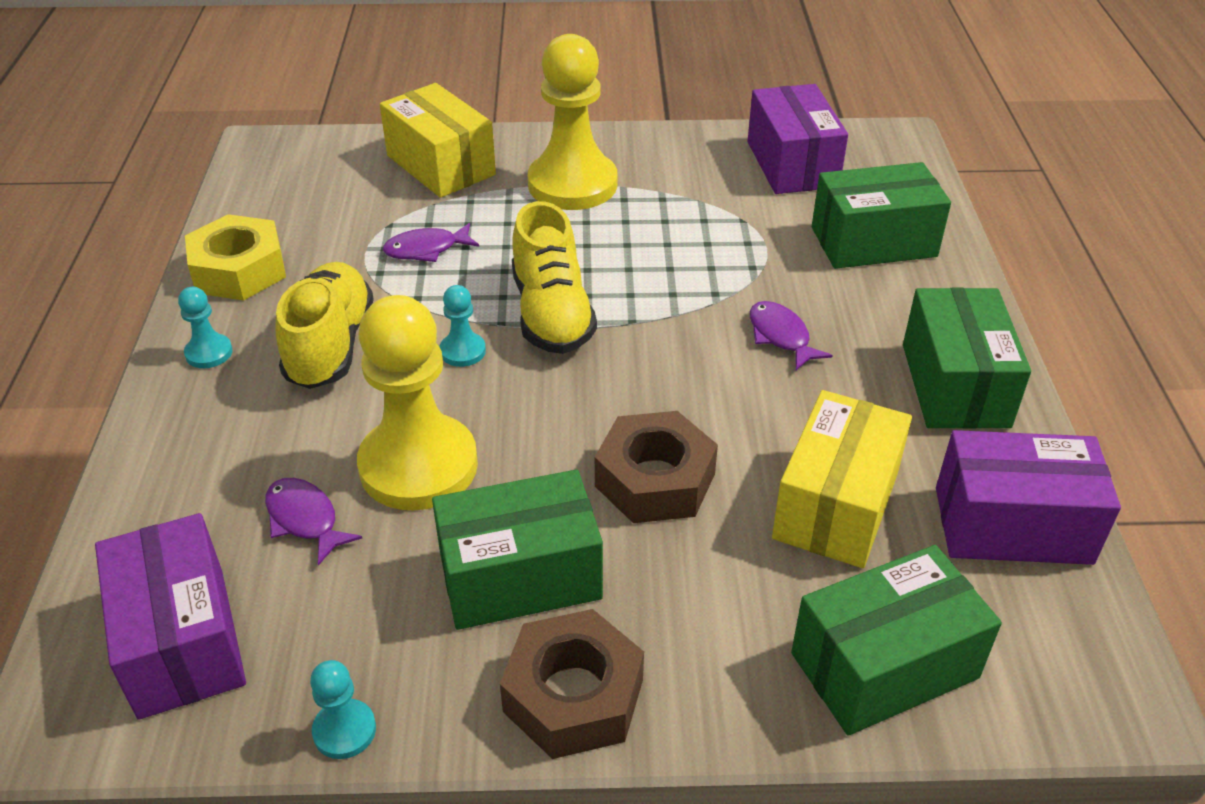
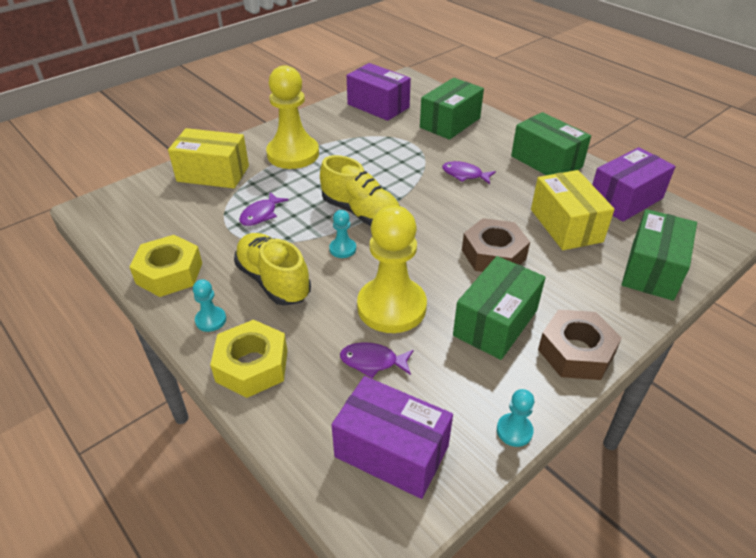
camera: 40 degrees left, 0 degrees up
none -> yellow nut [210,319,287,398]

